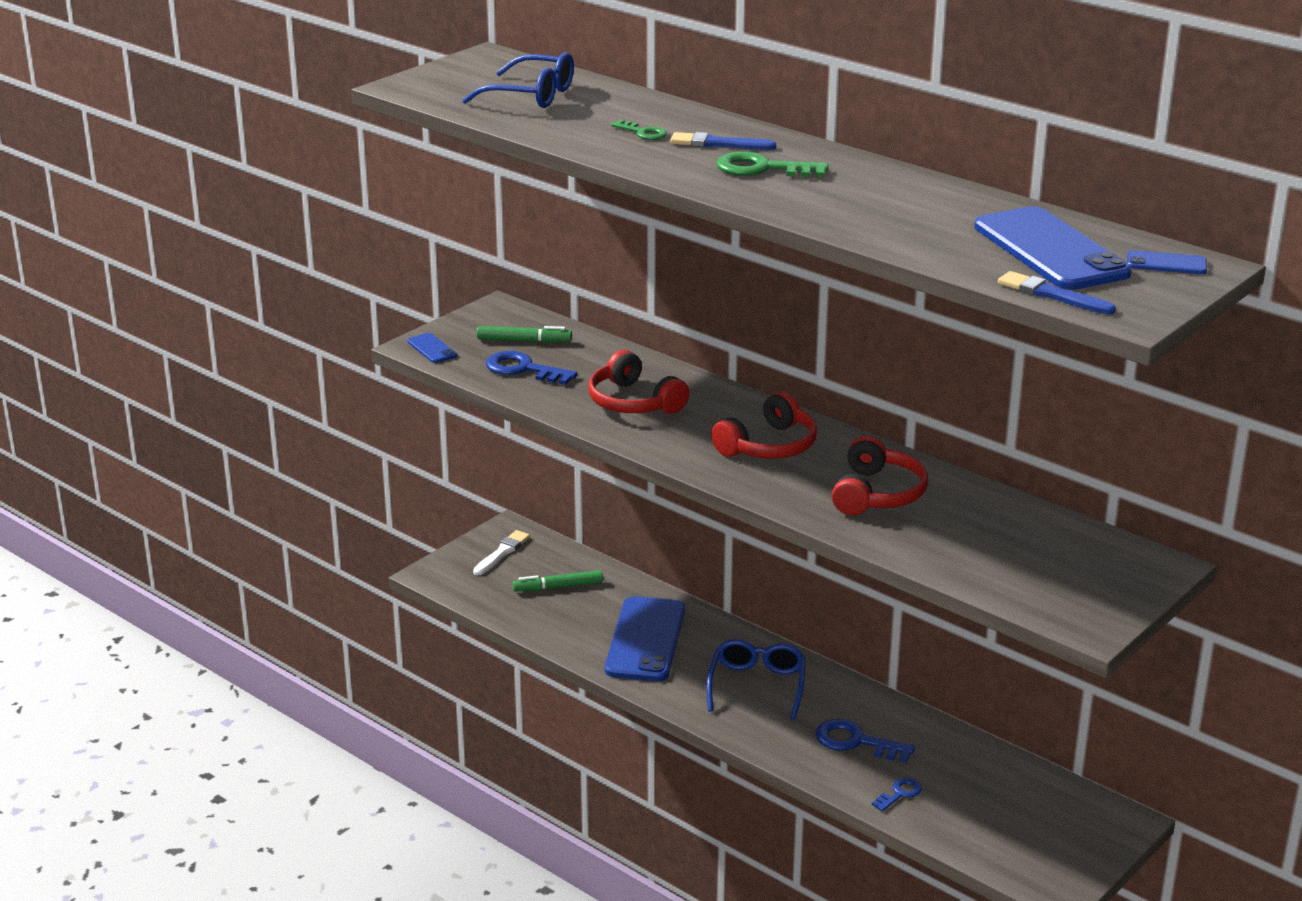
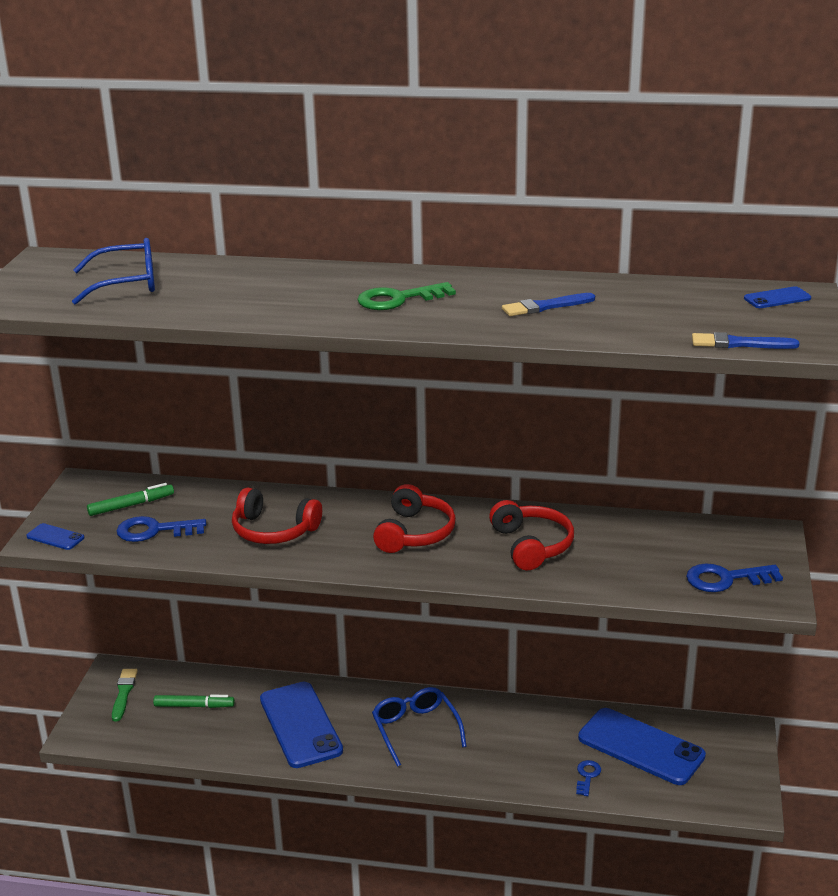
camera: 30 degrees left, 0 degrees up
white brush [473,530,530,575] -> green brush [112,669,138,721]
green marker [512,570,603,592] -> green marker turned 135 degrees counterclockwise [153,695,235,708]
green key [611,120,667,140] -> none
blue brush [670,132,776,150] -> blue brush moved to [502,293,595,316]
blue key [816,719,915,763] -> blue key moved to [686,563,783,592]
blue phone [974,206,1132,290] -> blue phone moved to [578,708,706,785]

